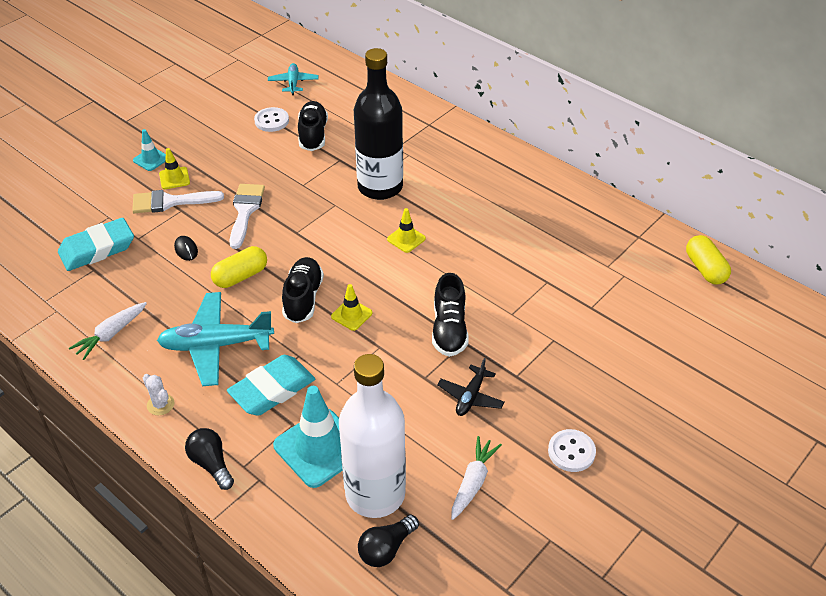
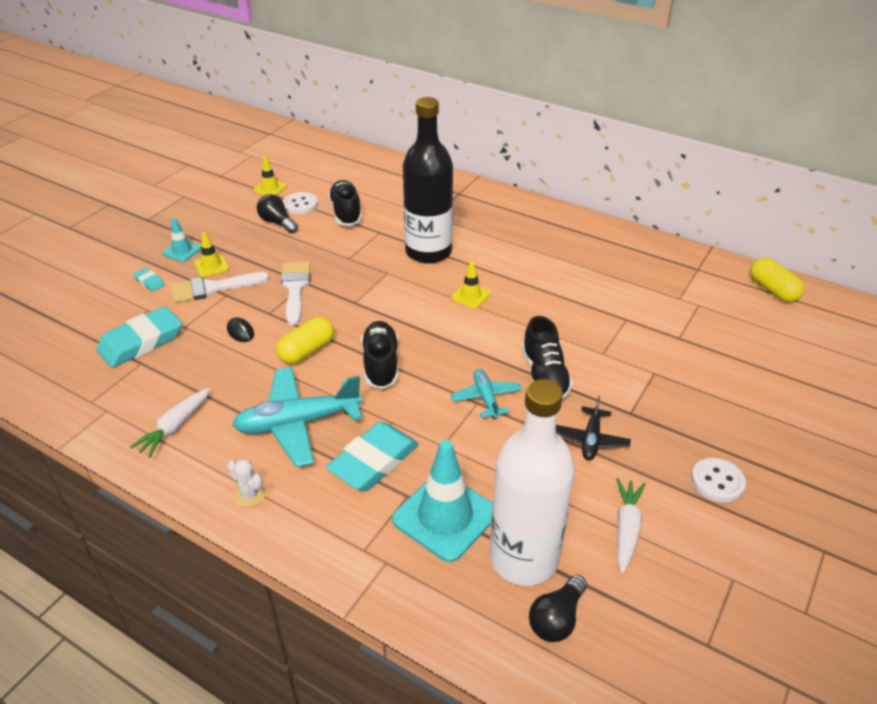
camera: 10 degrees left, 5 degrees down
black light bulb [185,428,234,490] -> black light bulb moved to [257,194,298,234]
turquoise plane [268,63,318,95] -> turquoise plane moved to [450,369,522,419]
yellow traffic cone [331,284,373,331] -> yellow traffic cone moved to [253,157,287,195]
none -> turquoise eraser [133,268,165,292]

